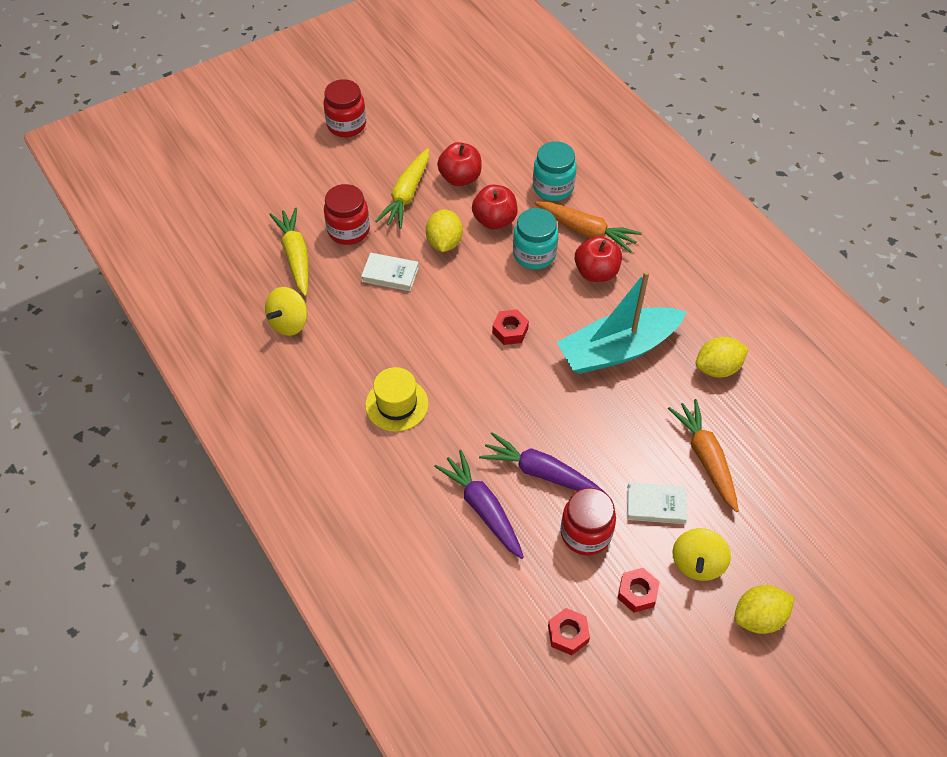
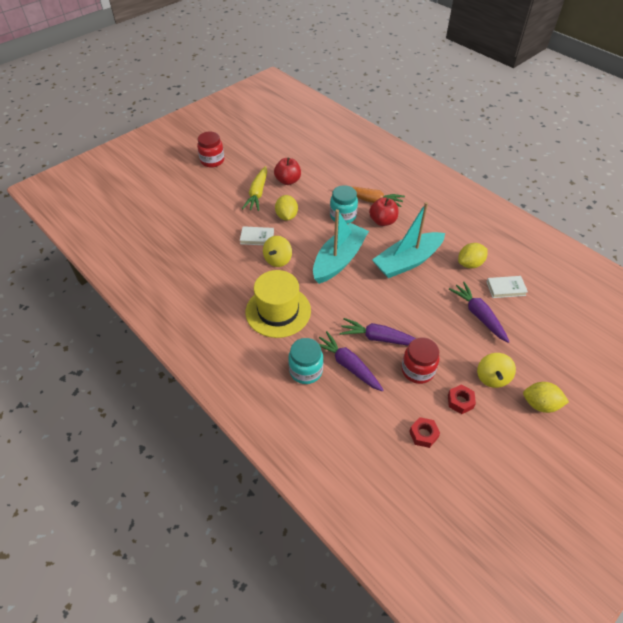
camera: 10 degrees left, 5 degrees down
yellow spinning top [265,287,307,336] -> yellow spinning top moved to [263,236,292,267]
yellow carrot [269,207,309,296] -> none
red jar [324,184,370,245] -> none
yellow hat [365,367,429,432] -> yellow hat [246,270,311,338], size x1.60
red apple [472,185,518,229] -> none
red nut [492,309,529,345] -> turquoise boat [313,209,369,284]
turquoise jar [533,141,577,201] -> turquoise jar moved to [288,338,323,384]
white book [627,483,687,524] -> white book moved to [487,276,528,298]
orange carrot [668,399,739,512] -> purple carrot [449,282,510,343]
yellow lemon [734,585,795,634] -> yellow lemon turned 45 degrees clockwise [523,382,569,413]

